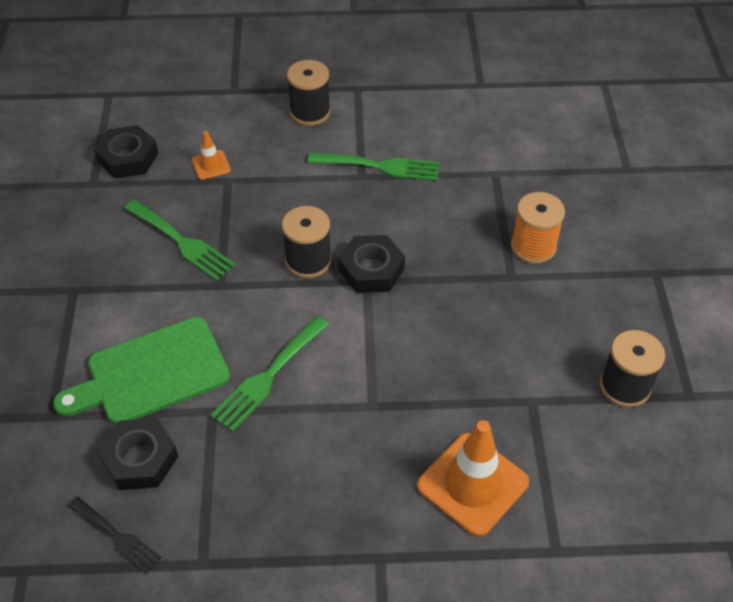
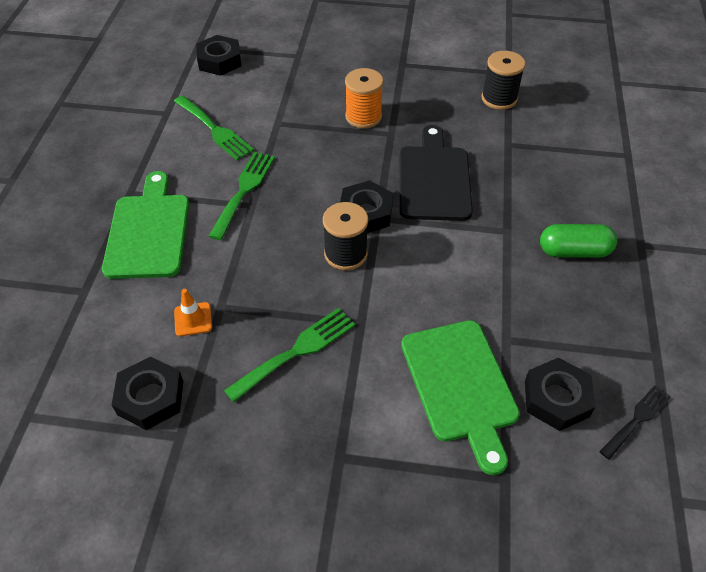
camera: 80 degrees left, 0 degrees up
green fork [211,316,329,432] -> green fork moved to [174,96,254,160]
black spool [287,60,331,126] -> green cutting board [102,171,189,279]
orange traffic cone [417,420,529,537] -> none
none -> black nut [196,35,241,76]
none -> black cutting board [400,125,473,221]
none -> green capsule [540,224,617,258]

